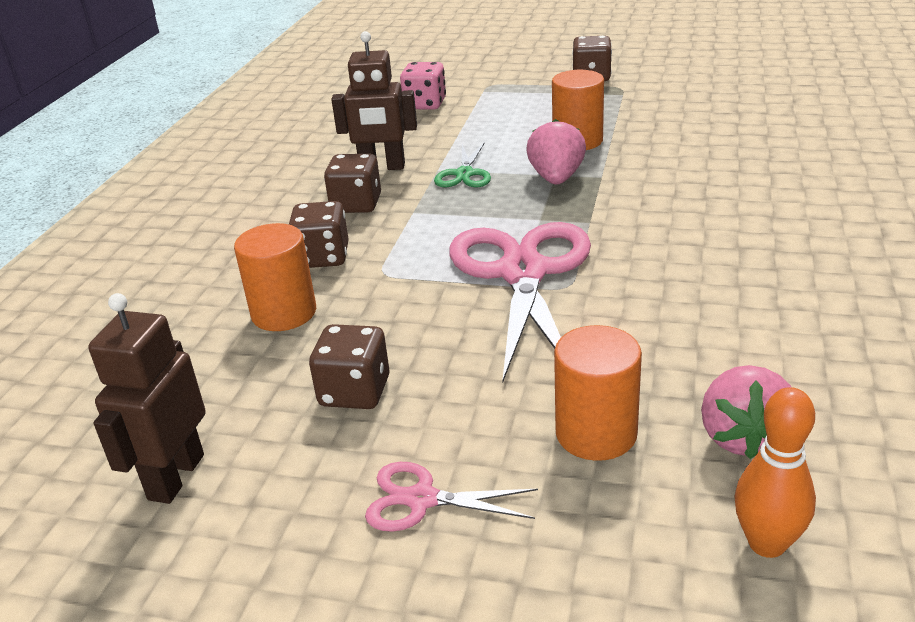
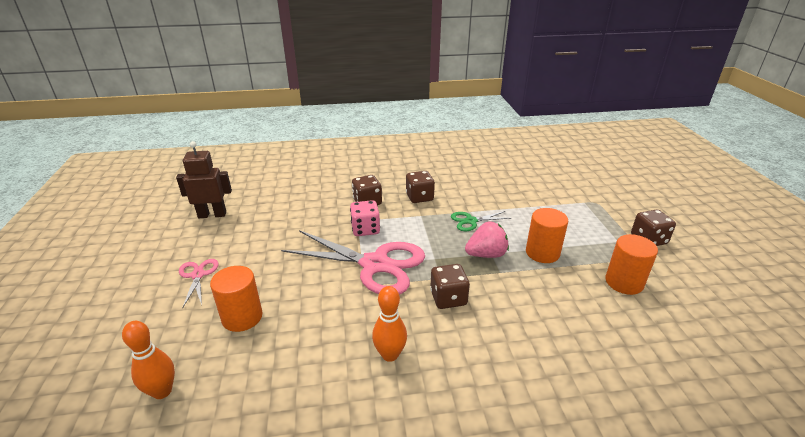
camera: 65 degrees right, 0 degrees up
orange cylinder [234,223,316,331] -> orange cylinder moved to [605,234,658,295]
brown dice [309,324,390,409] -> brown dice moved to [430,264,470,309]
brown robot [331,31,417,170] -> none
pink dice [400,62,446,110] -> pink dice moved to [350,200,380,236]
pink scissors [449,222,591,382] -> pink scissors turned 45 degrees clockwise [281,230,425,295]
pink strawberry [701,365,791,459] -> none
none -> orange bowling pin [372,286,407,362]

